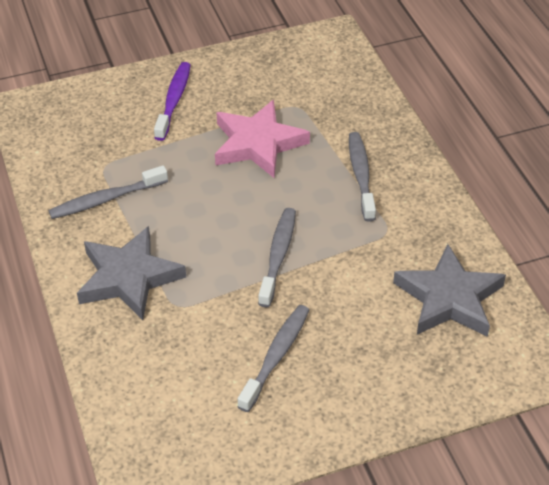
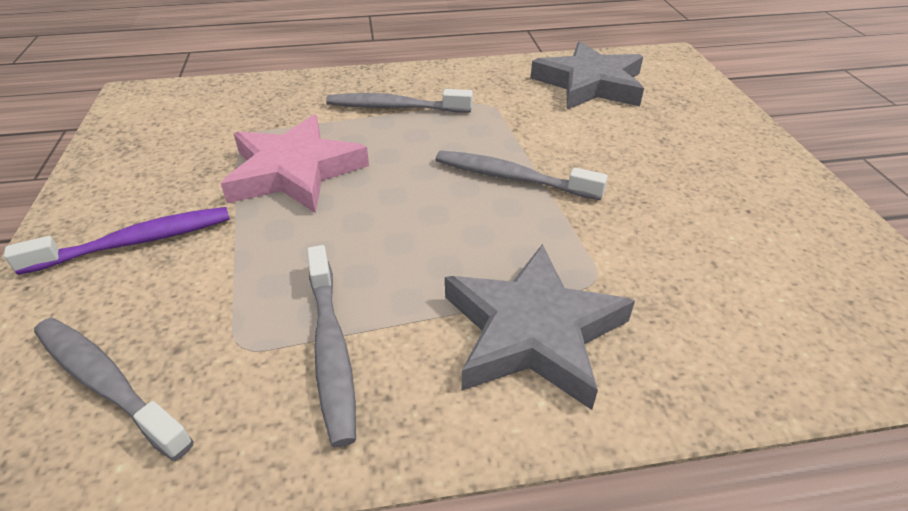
camera: 80 degrees left, 5 degrees down
purple toothbrush [154,62,191,141] -> purple toothbrush turned 135 degrees clockwise [4,207,230,275]
grey toothbrush [237,305,309,412] -> grey toothbrush moved to [34,318,194,461]

